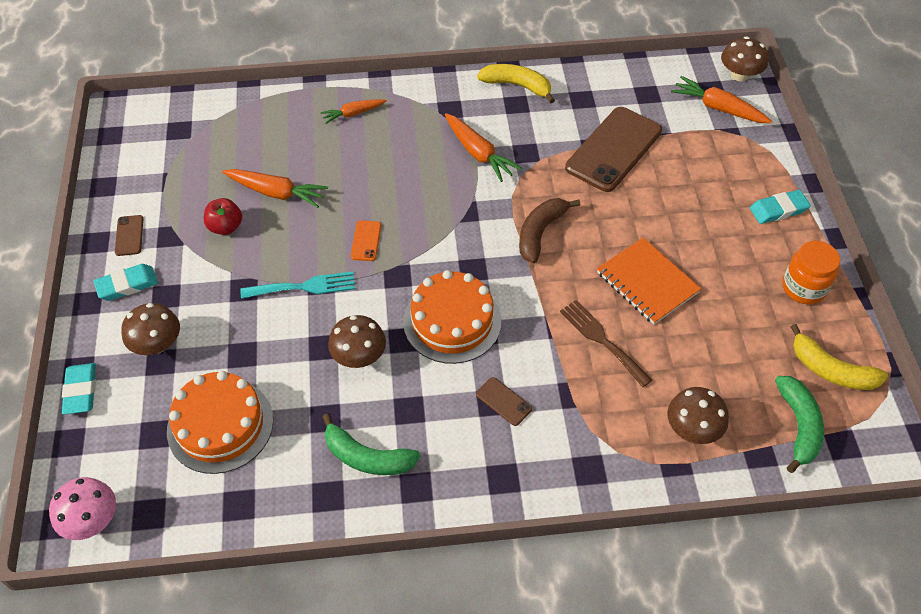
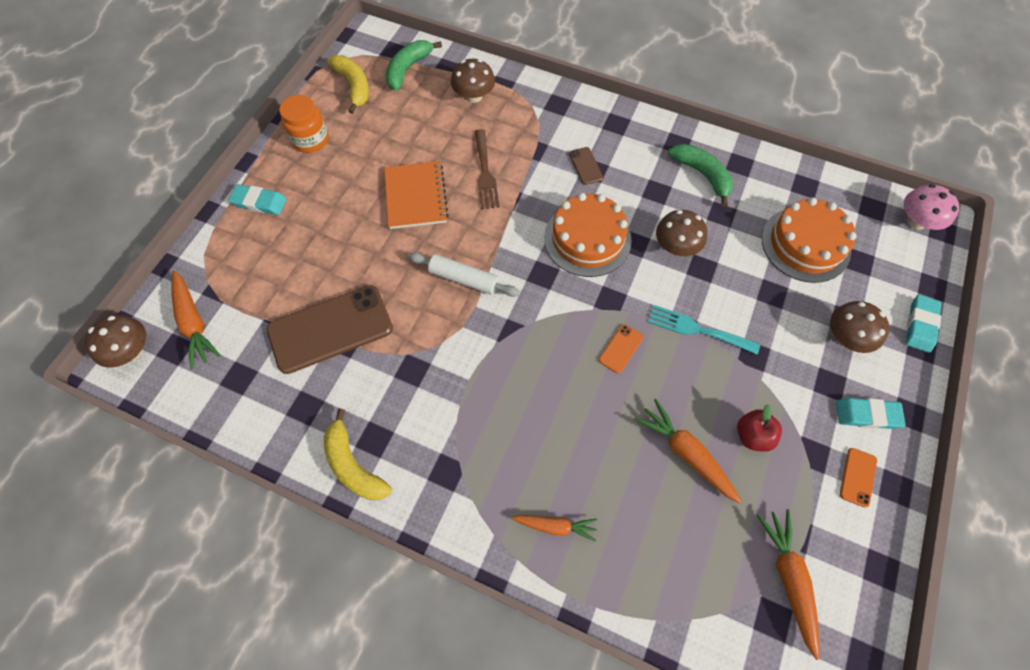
camera: 150 degrees left, 10 degrees up
brown phone [115,215,143,256] -> orange phone [840,448,877,507]
orange carrot [445,113,522,182] -> orange carrot moved to [756,509,820,660]
brown banana [519,198,580,263] -> white rolling pin [408,252,520,297]

